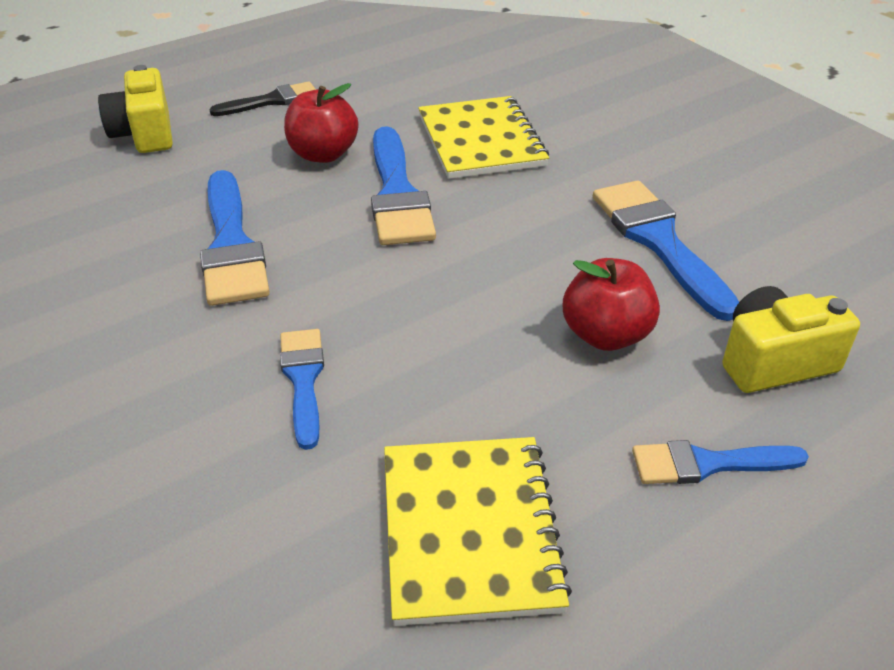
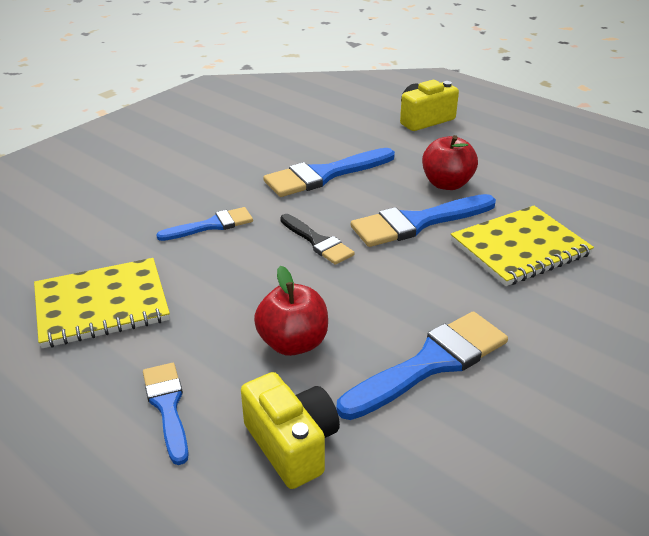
camera: 75 degrees right, 5 degrees down
black brush [209,81,316,116] -> black brush moved to [280,214,355,265]

